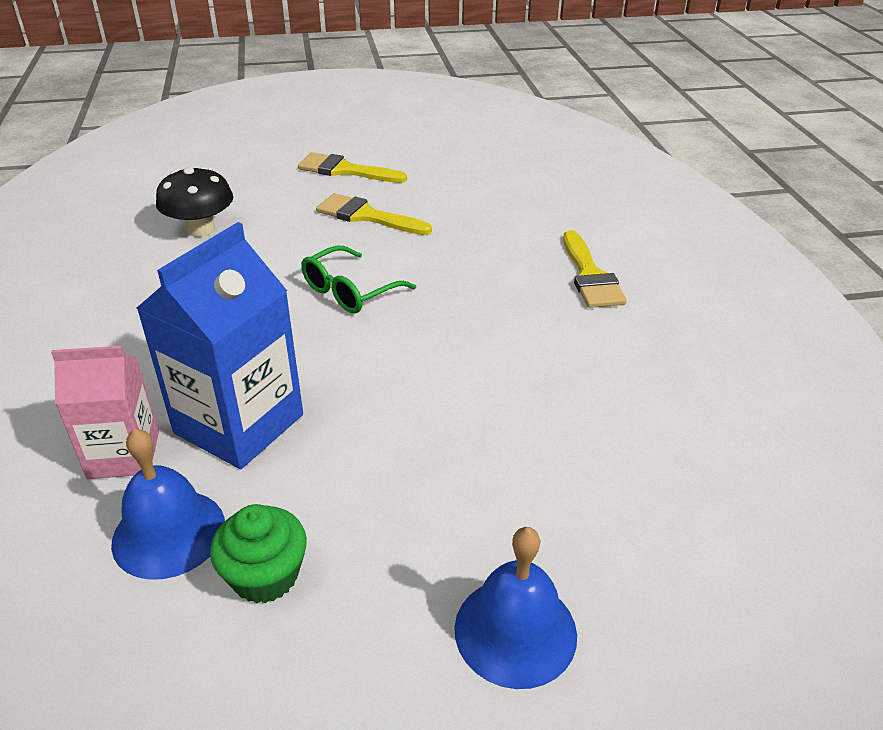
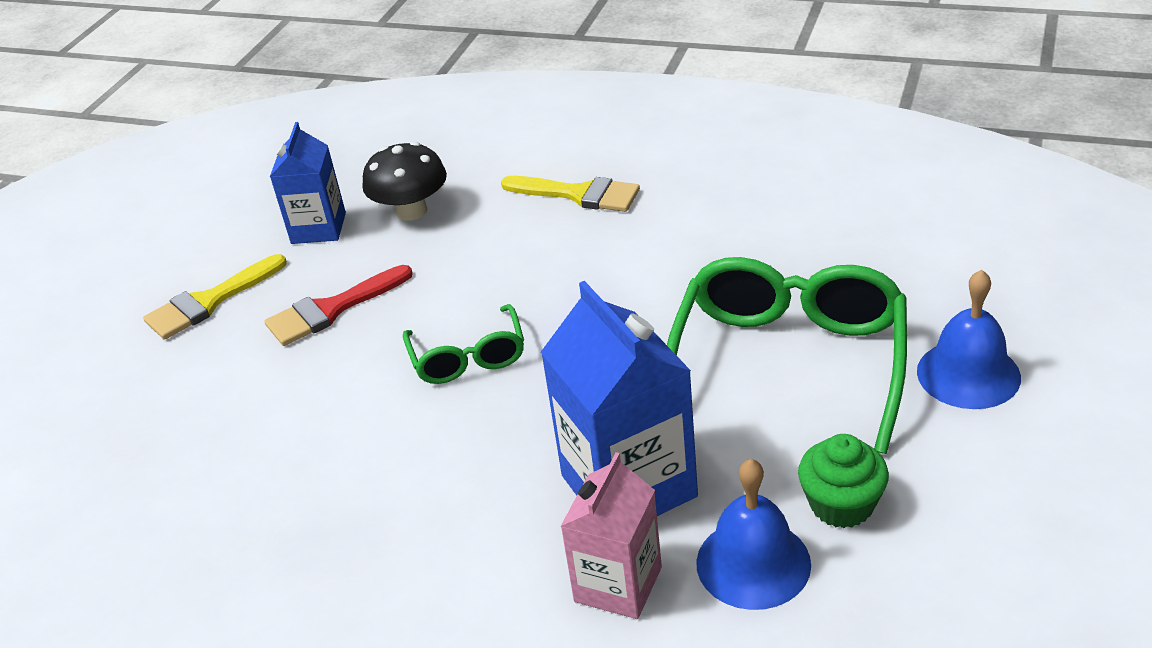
camera: 55 degrees left, 0 degrees up
black mushroom [156,166,233,237] -> black mushroom moved to [362,141,447,221]
yellow brush [316,193,432,235] -> red brush [264,265,413,346]
none -> blue carton [270,122,346,244]
none -> green glasses [667,257,907,454]

